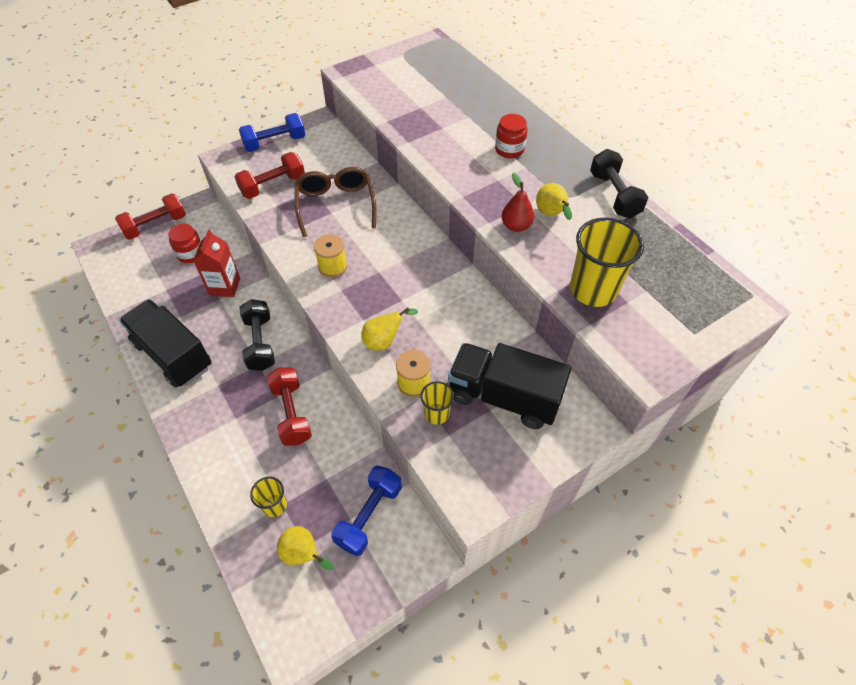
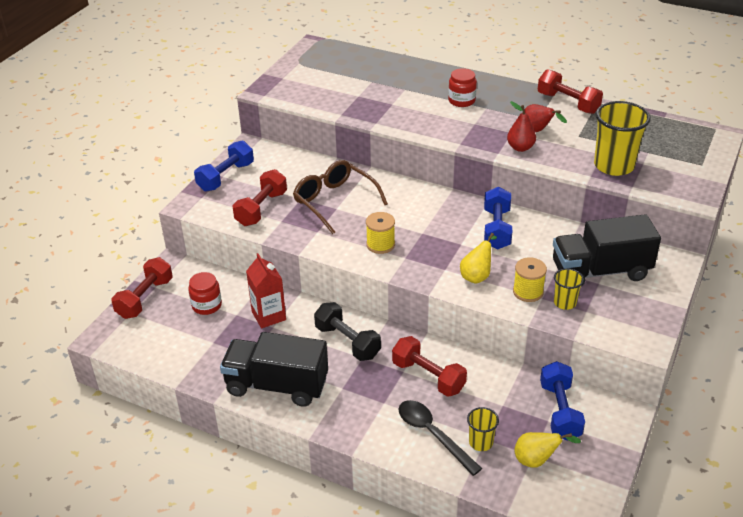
camera: 30 degrees left, 15 degrees down
yellow pear [536,183,572,220] -> red pear [525,104,567,132]
black dumbbell [590,149,648,218] -> red dumbbell [538,69,603,114]
none -> black spoon [399,400,482,476]
none -> blue dumbbell [484,187,512,250]

